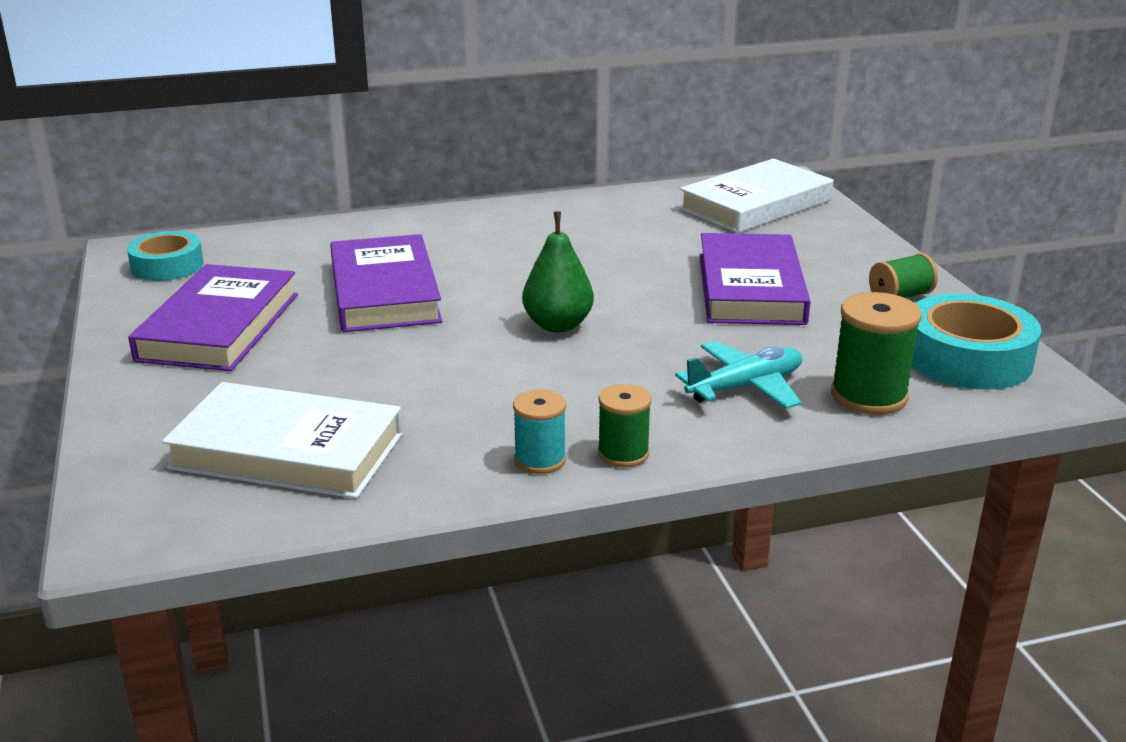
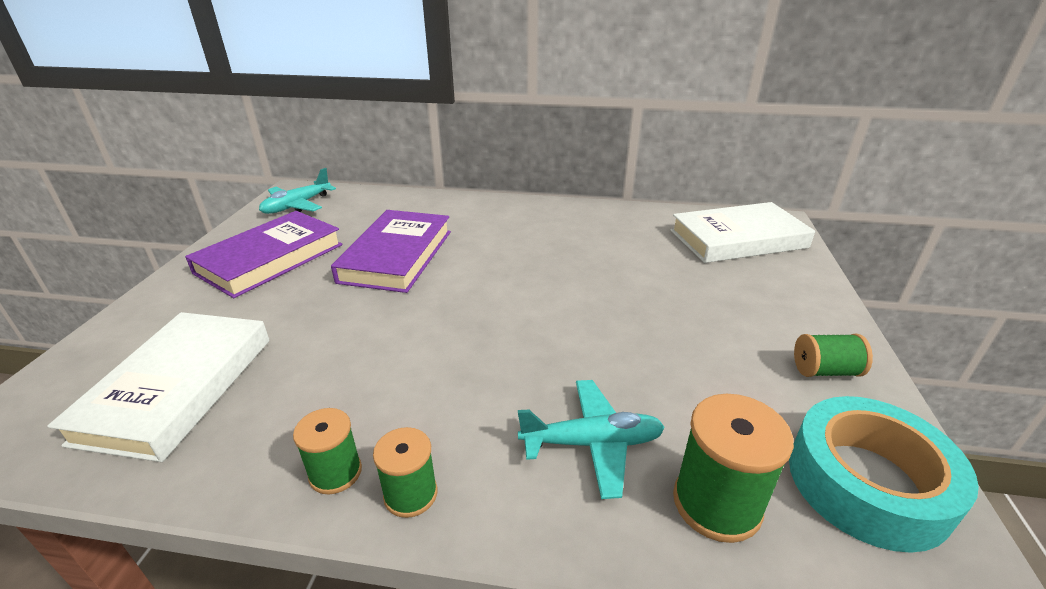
camera: 25 degrees right, 5 degrees up
turquoise tape [127,231,204,281] -> turquoise plane [259,168,336,214]
white book [162,382,403,499] -> white book turned 60 degrees clockwise [47,312,269,462]
turquoise spool [513,389,566,474] -> green spool [293,408,362,495]
green pear [522,212,594,332] -> none
purple book [700,233,811,325] -> none

